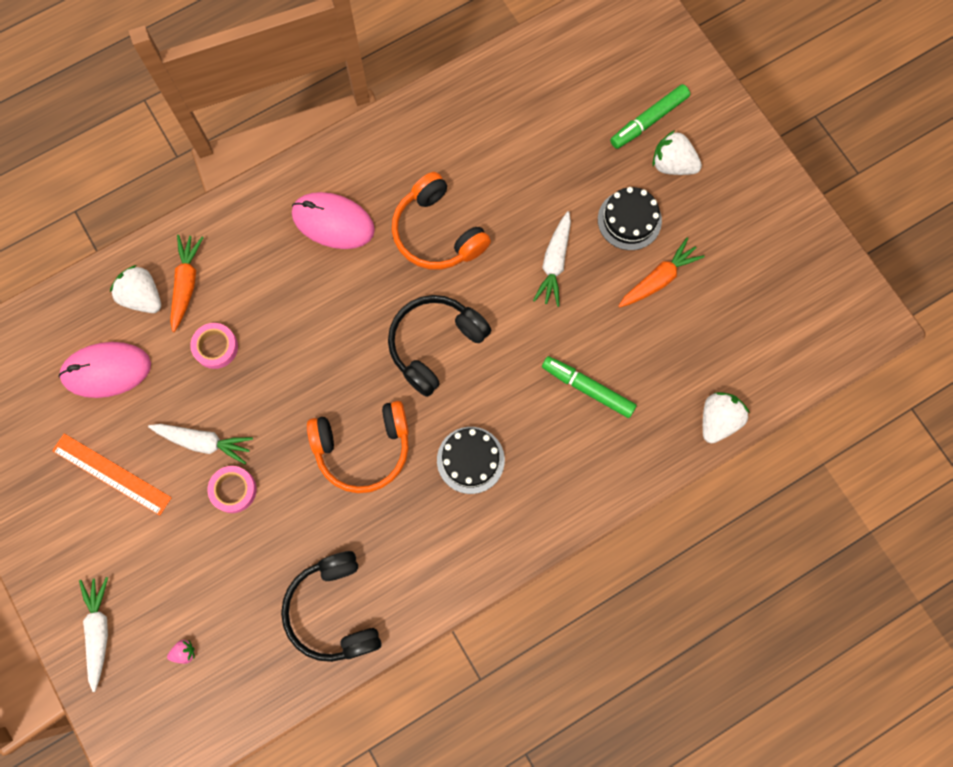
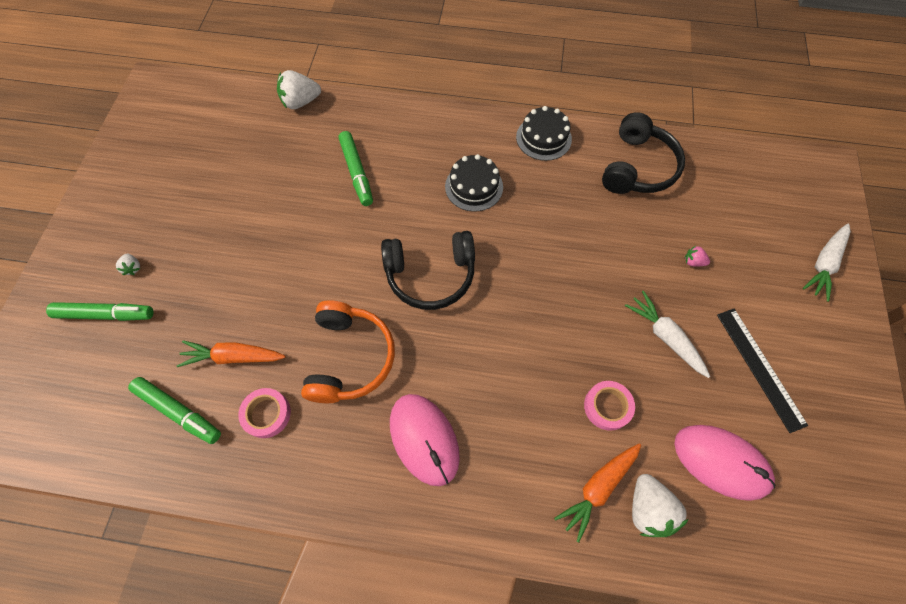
camera: 140 degrees left, 10 degrees down
orange ruler [52,434,172,515] -> black ruler [717,309,808,433]
pink strawberry [167,640,195,664] -> pink strawberry moved to [685,246,710,267]
pink tape [207,466,256,513] -> pink tape moved to [238,388,291,438]
orange headphones [307,401,409,493] -> none
white carrot [533,211,571,307] -> none
black cake [598,187,662,250] -> black cake moved to [516,106,572,161]
orange carrot [619,238,705,308] -> orange carrot moved to [177,340,286,367]
white strawberry [652,130,702,175] -> white strawberry [116,254,140,275], size x0.50
none -> green marker [128,377,221,444]

